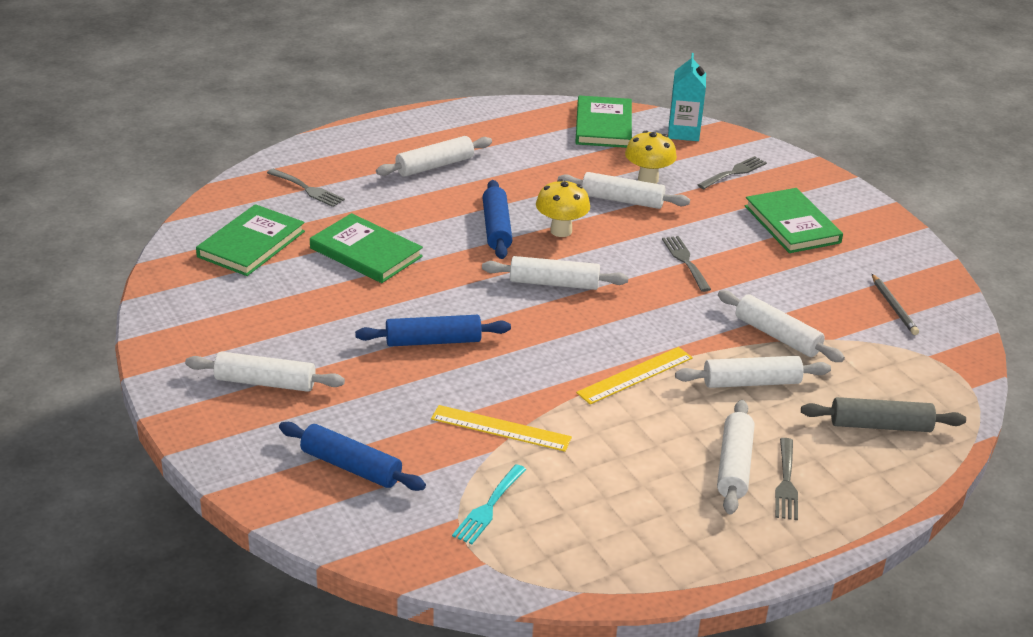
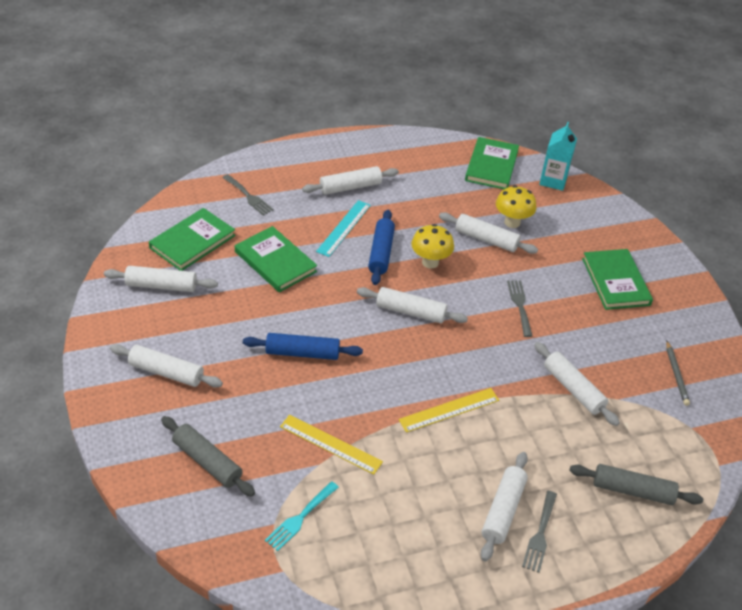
camera: 10 degrees right, 10 degrees up
blue rolling pin [279,422,426,491] -> grey rolling pin [161,416,255,497]
white rolling pin [675,356,831,388] -> white rolling pin moved to [104,266,218,292]
grey fork [698,156,767,189] -> none
none -> turquoise ruler [316,200,371,257]

